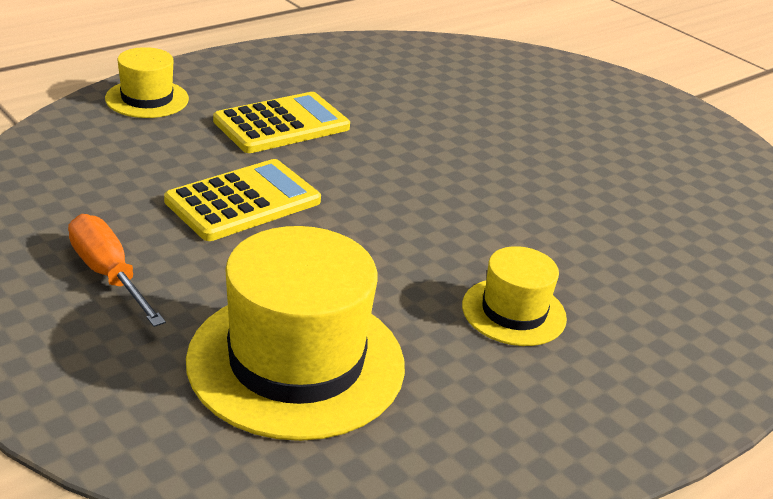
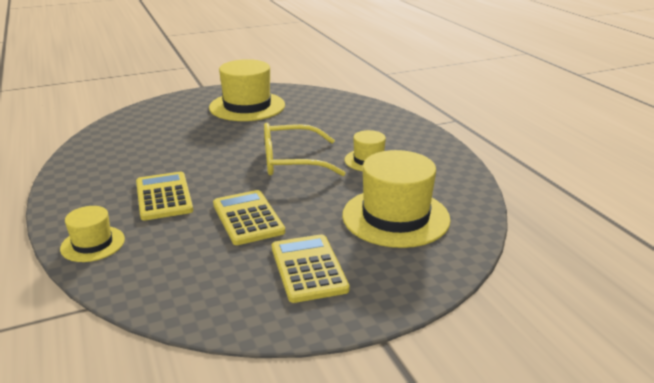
camera: 70 degrees left, 5 degrees down
orange screwdriver [68,214,166,327] -> yellow calculator [272,234,350,303]
none -> yellow hat [209,59,285,121]
none -> yellow glasses [264,123,346,176]

